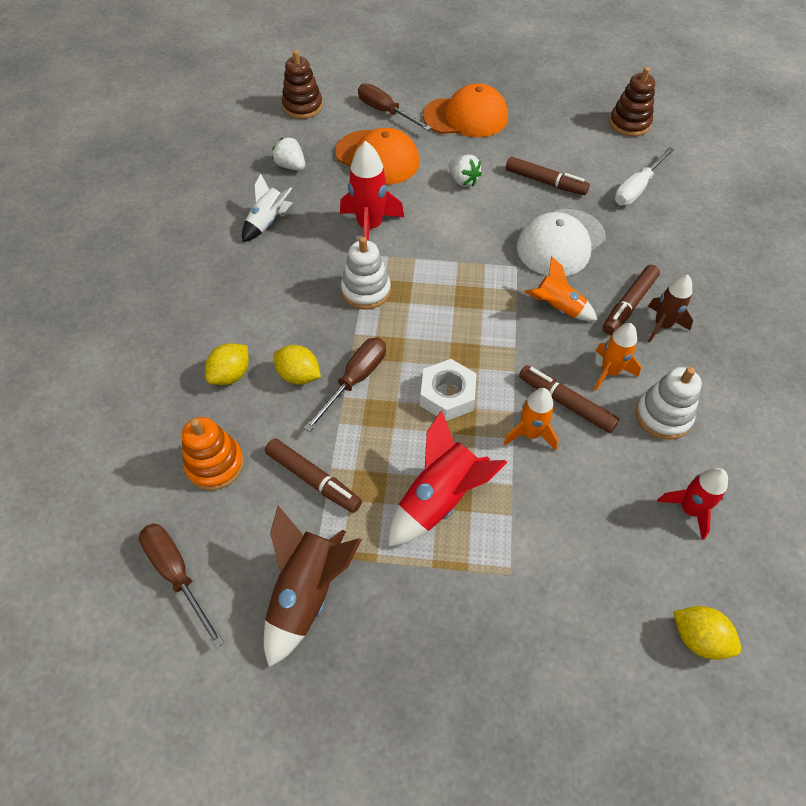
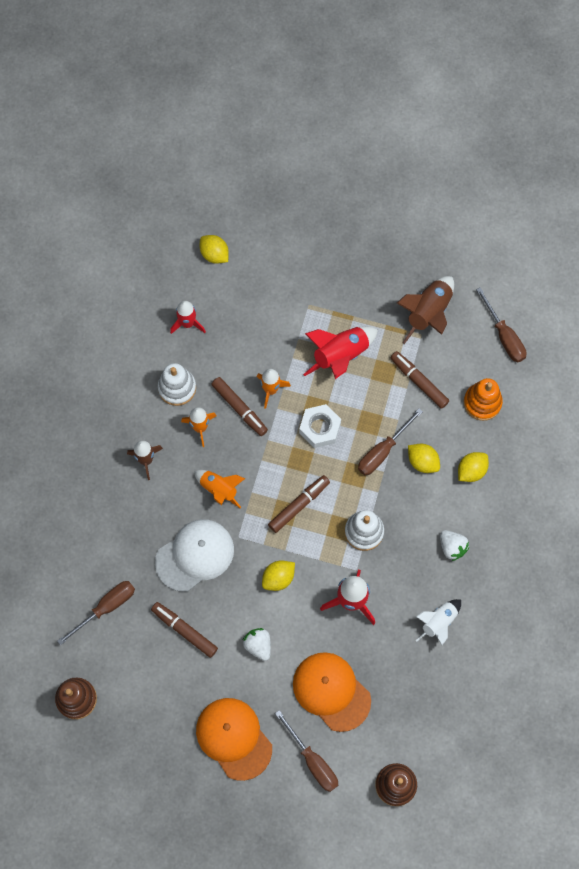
camera: 170 degrees left, 15 degrees up
white strawberry [272,137,305,171] -> white strawberry moved to [440,530,469,561]
orange cap [423,83,508,137] -> orange cap turned 45 degrees clockwise [196,698,272,781]
brown marker [603,265,660,335] -> brown marker moved to [268,475,330,533]
white screwdriver [614,147,674,206] -> brown screwdriver [57,581,135,645]
none -> yellow lemon [262,561,295,591]

